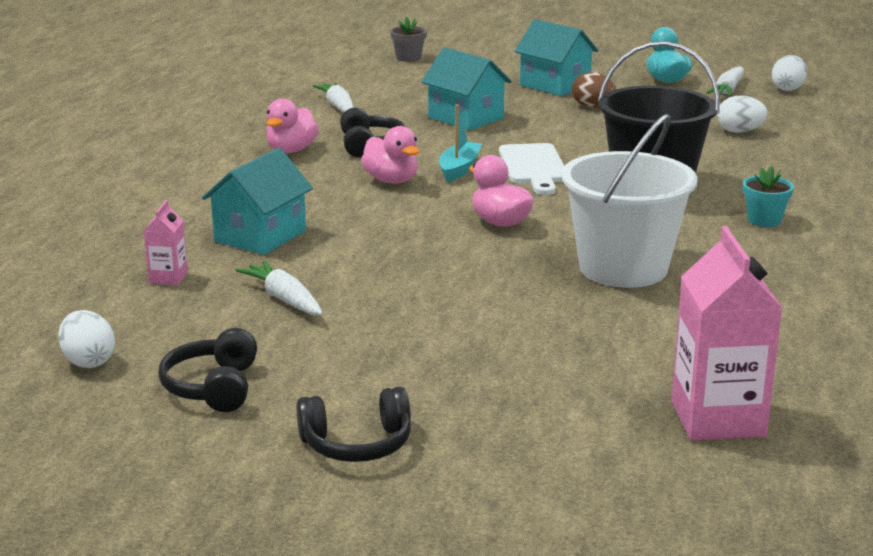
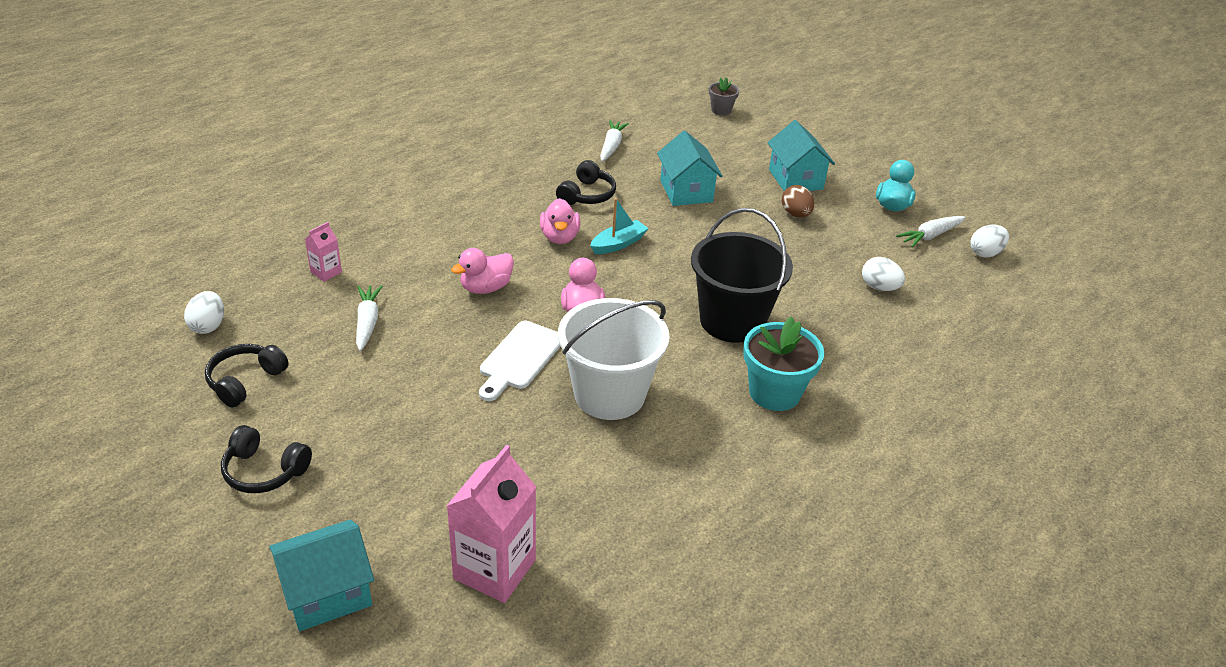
camera: 30 degrees right, 15 degrees up
turquoise house [202,148,313,255] -> turquoise house moved to [269,520,374,631]
pink duck [266,98,319,153] -> pink duck moved to [451,248,514,294]
white cutting board [499,143,564,195] -> white cutting board moved to [479,321,561,401]
turquoise flower pot [743,166,794,227] -> turquoise flower pot [743,316,824,411], size x1.81

